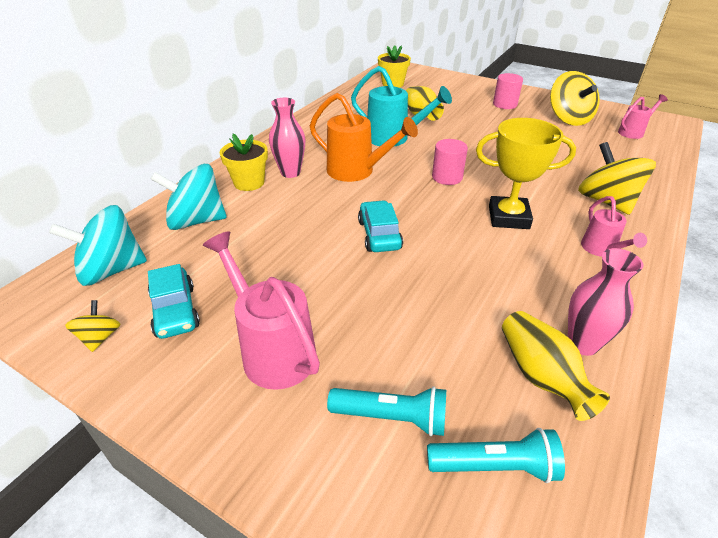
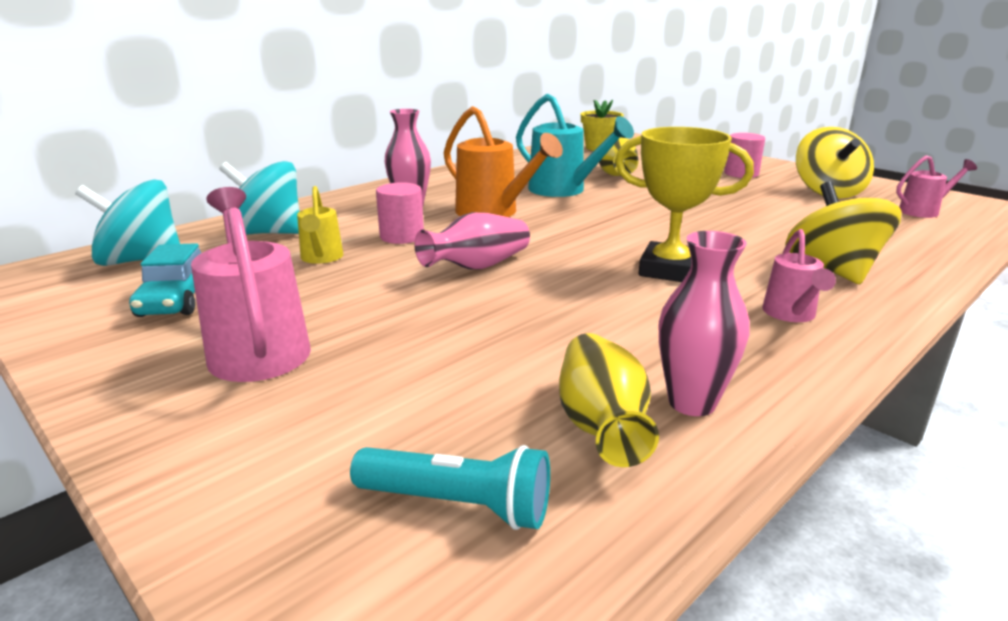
camera: 15 degrees right, 15 degrees down
yellow spinning top [65,300,120,352] -> none
yellow flower pot [220,134,268,191] -> none
turquoise flashlight [327,386,446,436] -> none
turquoise car [358,200,403,252] -> pink vase [414,212,530,270]
pink cylinder [432,139,468,185] -> pink cylinder moved to [376,182,424,244]
none -> yellow watering can [297,186,344,264]

